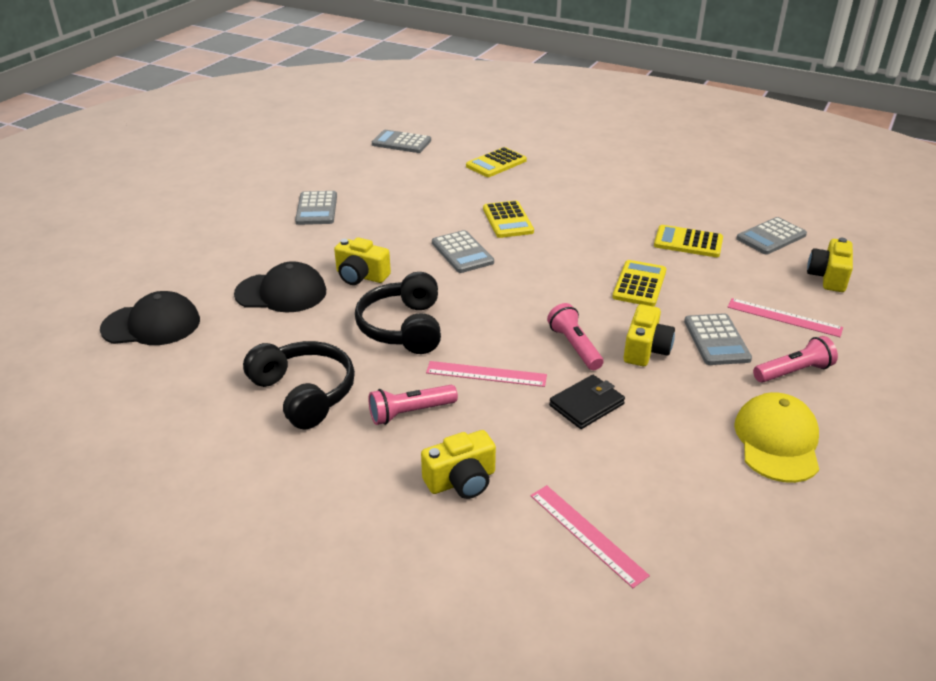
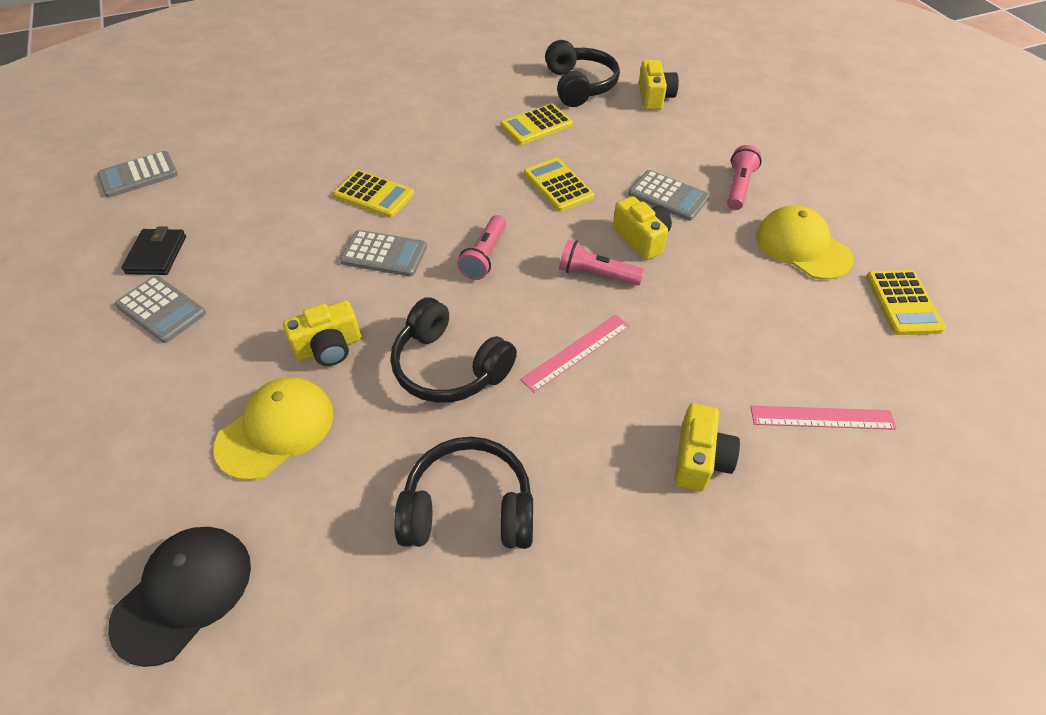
camera: 50 degrees left, 15 degrees up
black cap [234,261,326,313] -> yellow cap [213,377,333,480]
pink flashlight [369,385,458,425] -> pink flashlight moved to [457,215,506,280]
yellow calculator [466,147,527,177] -> yellow calculator moved to [866,270,946,335]
black wallet [549,375,625,429] -> black wallet moved to [121,226,186,275]
pink ruler [728,298,843,337] -> none
grey calculator [736,217,807,255] -> black headphones [545,40,620,107]
yellow camera [807,238,853,292] -> yellow camera turned 150 degrees counterclockwise [639,60,679,110]

